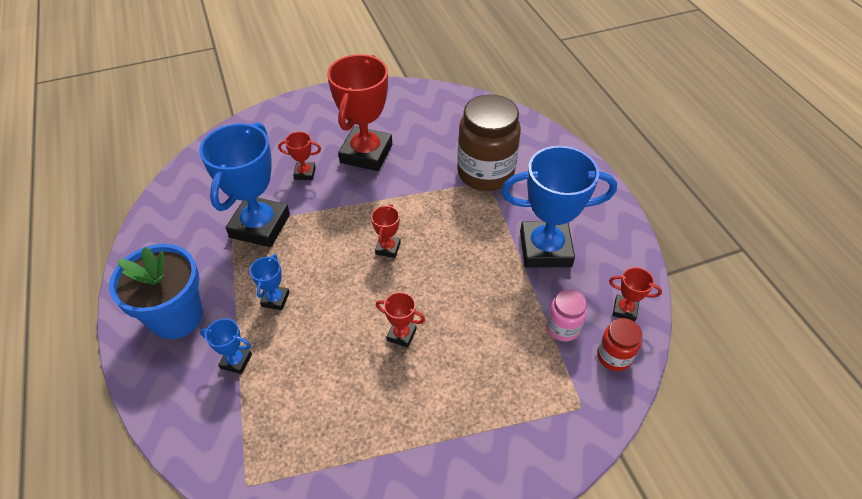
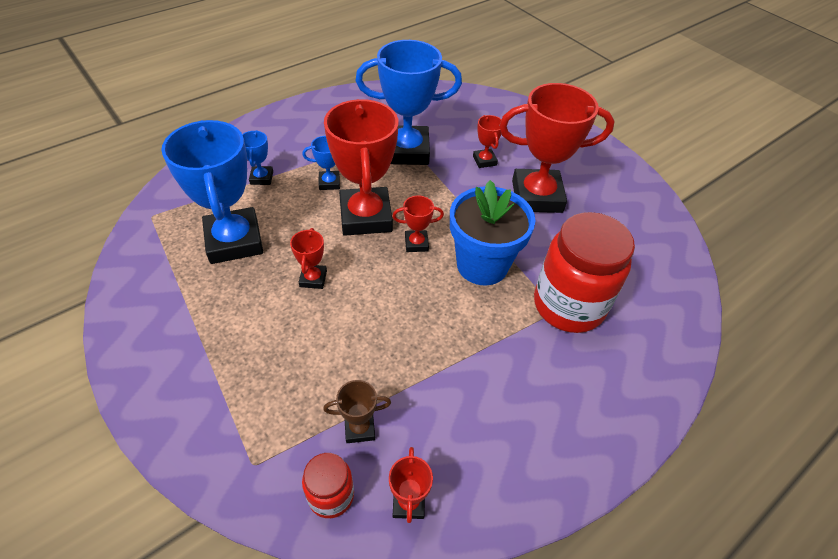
camera: 70 degrees right, 0 degrees up
blue flower pot [109,244,203,339] -> blue flower pot moved to [450,180,536,285]
brown jar [457,94,521,191] -> red jar [534,212,635,333]
blue trophy [501,146,617,268] -> blue trophy moved to [161,120,263,264]
pink jar [546,289,587,342] -> brown trophy [323,380,391,443]
none -> red trophy [324,99,398,236]

